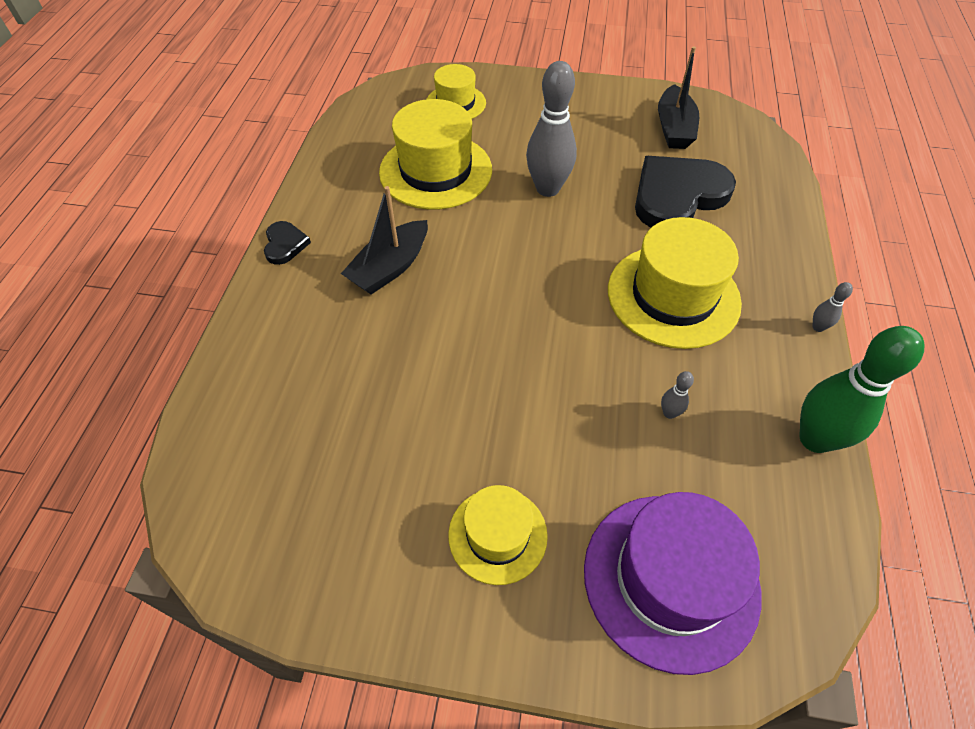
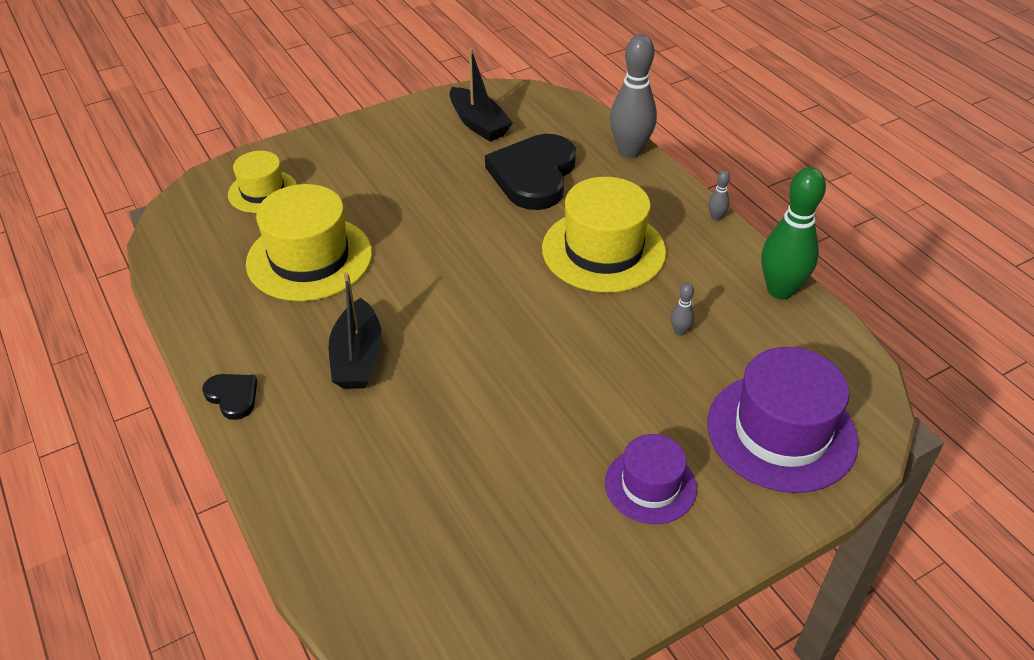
camera: 40 degrees left, 10 degrees down
yellow hat [448,485,548,585] -> purple hat [605,434,697,524]
grey bowling pin [526,61,577,197] -> grey bowling pin moved to [610,34,657,158]

